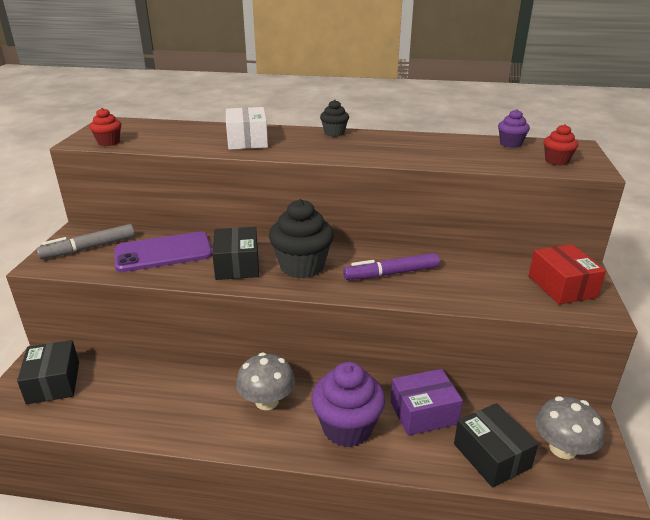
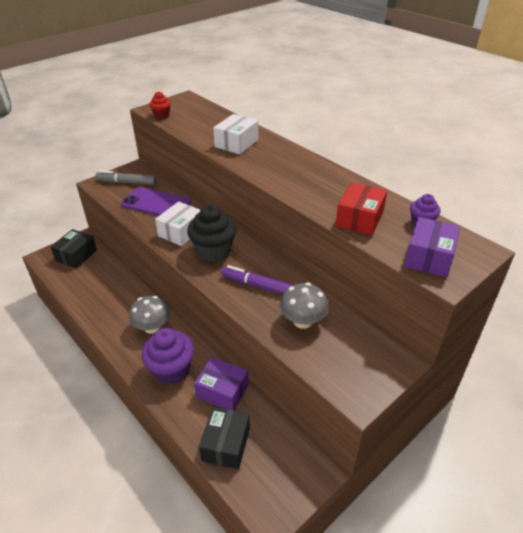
camera: 40 degrees right, 10 degrees up
black box [212,227,259,280] -> white box [155,201,200,246]
black cupcake [320,100,349,137] -> none
red box [529,244,606,304] -> red box moved to [336,182,387,235]
grey mushroom [536,396,605,459] -> grey mushroom moved to [280,282,328,329]
red cupcake [544,124,578,166] -> purple box [404,217,460,277]

